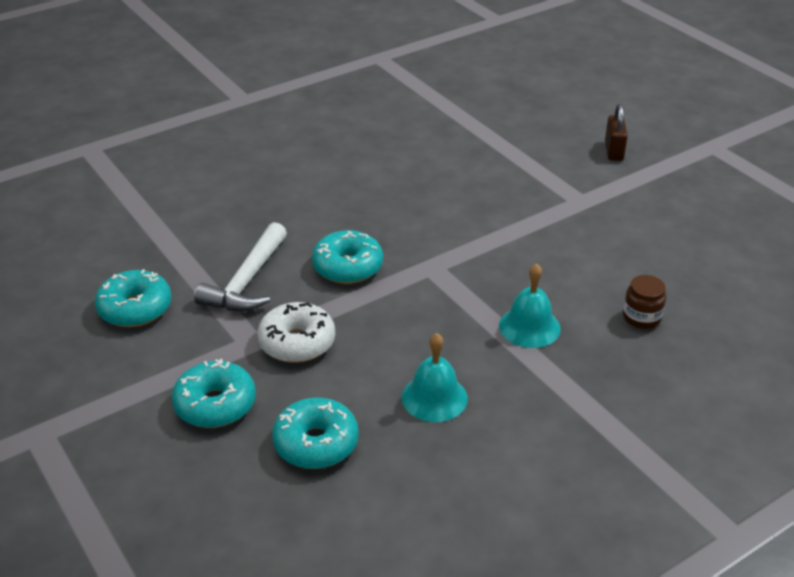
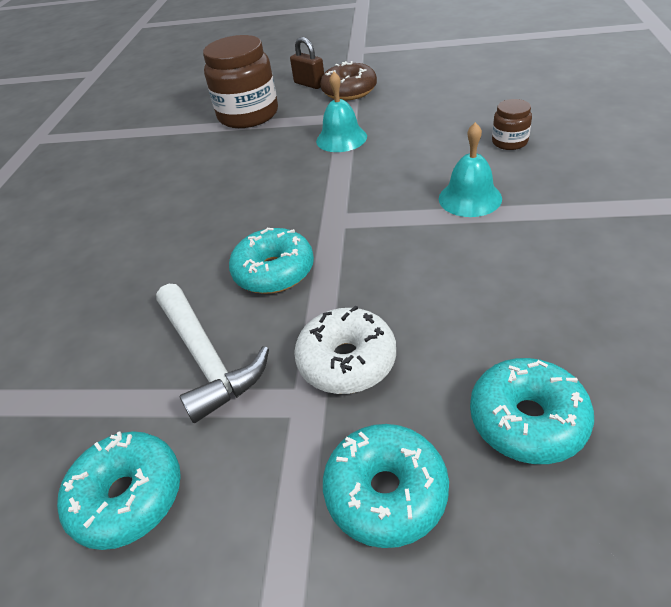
camera: 45 degrees left, 5 degrees up
turquoise bell [402,333,468,422] -> turquoise bell moved to [316,72,367,152]
none -> brown jar [203,35,278,128]
none -> brown donut [320,61,377,101]

